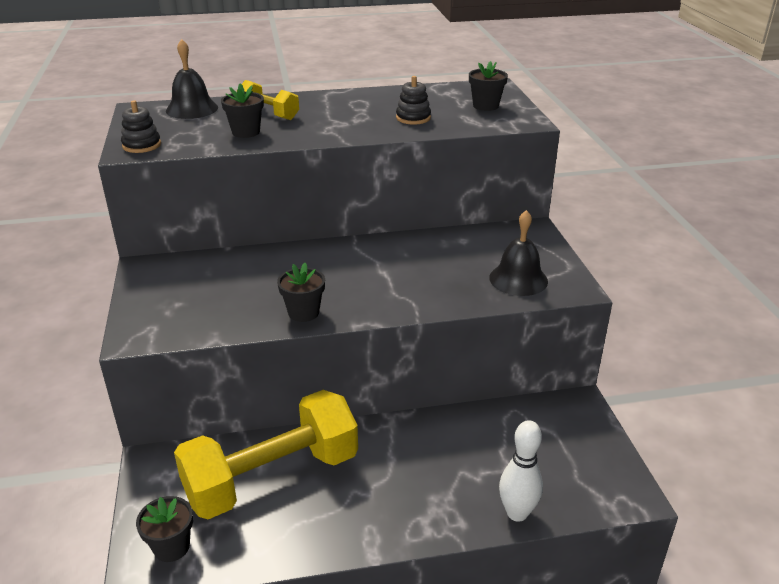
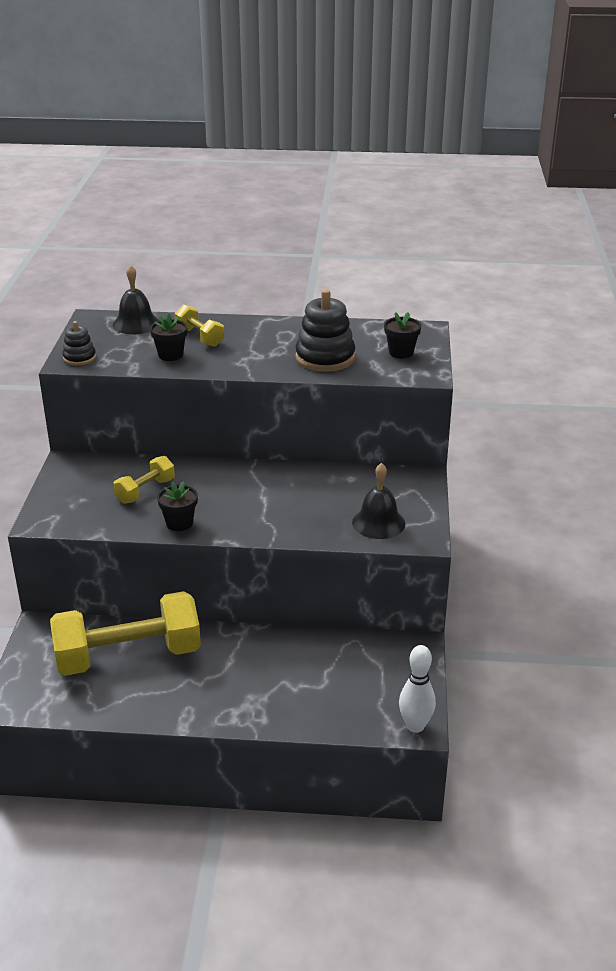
camera: 15 degrees right, 0 degrees up
black flower pot [136,496,193,562] -> none
black stacking toy [396,76,431,125] -> black stacking toy [295,289,355,372], size x1.83
white bowling pin [499,420,543,522] -> white bowling pin moved to [399,645,436,733]
none -> yellow dumbbell [113,456,175,504]

